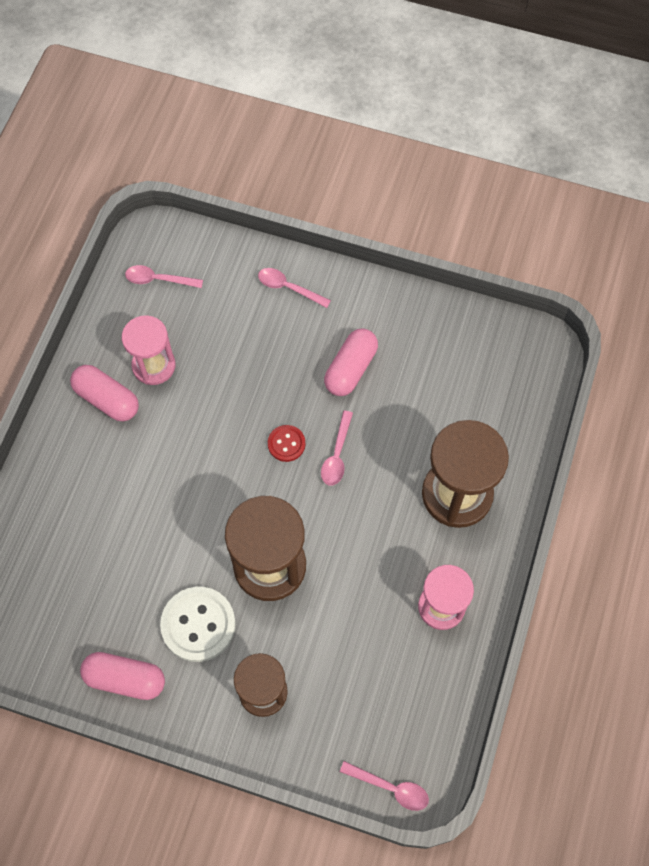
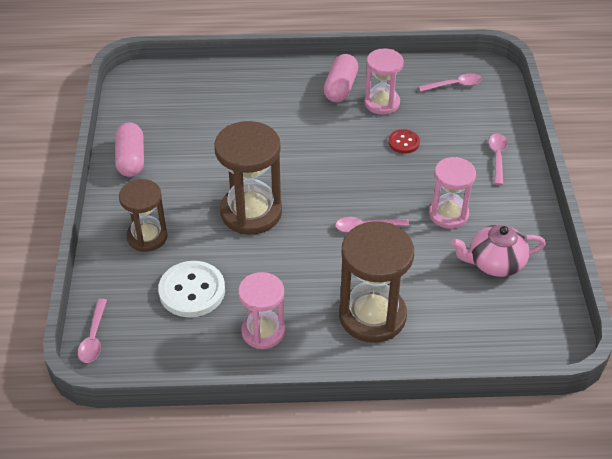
camera: 70 degrees right, 20 degrees down
pink spoon [125,265,203,288] -> pink spoon turned 90 degrees clockwise [418,73,482,92]
white button [160,587,236,662] -> white button moved to [158,261,225,317]
red button [268,425,305,462] -> red button moved to [388,129,420,154]
pink capsule [324,328,378,396] -> pink hourglass [429,157,476,229]
none -> pink teapot [451,225,546,277]

